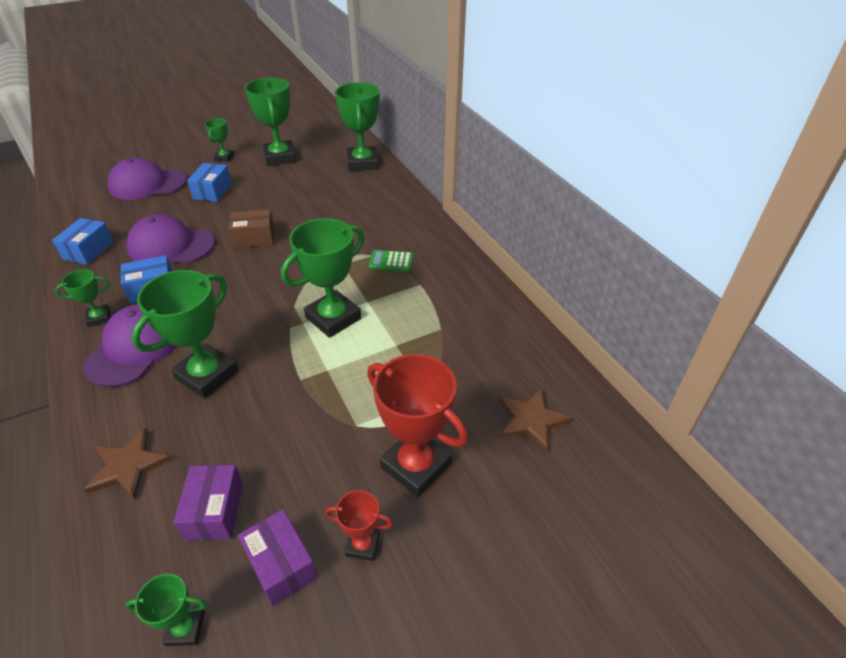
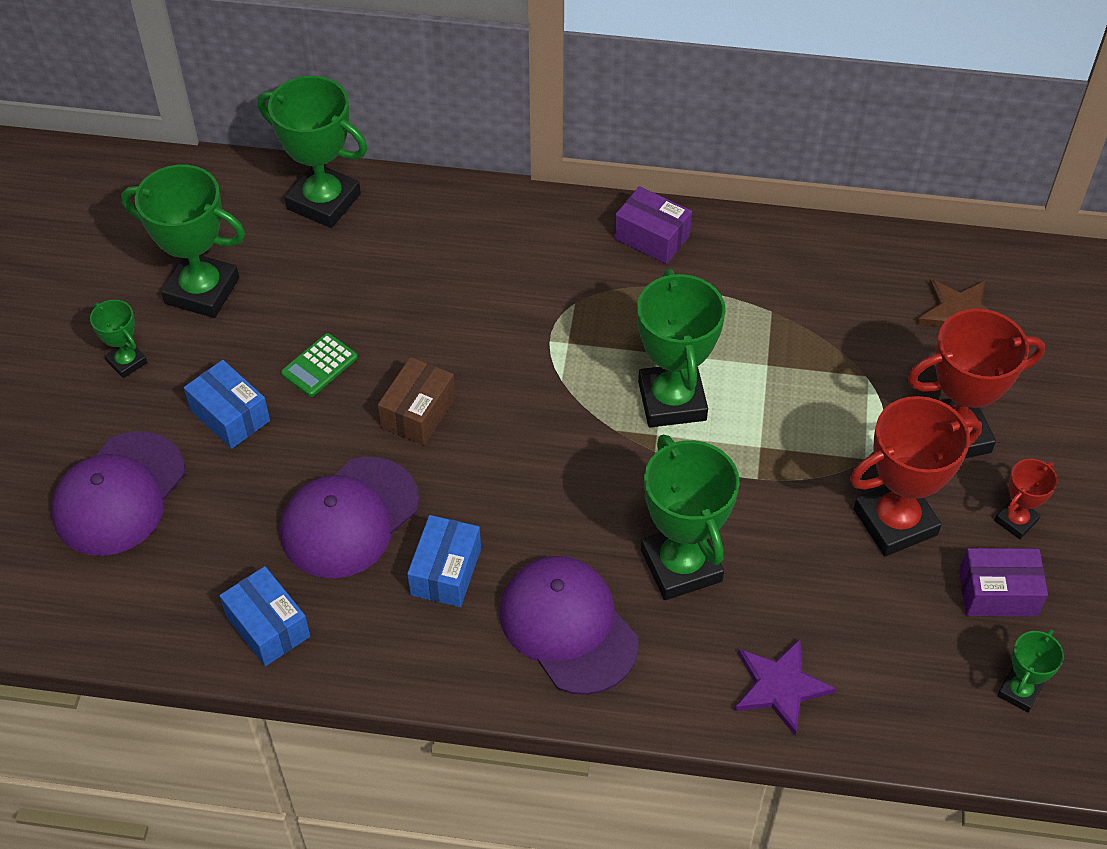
camera: 55 degrees left, 10 degrees up
green trophy [55,269,110,327] -> none
brown star [84,428,172,499] -> purple star [734,639,836,735]
purple box [174,465,243,541] -> purple box moved to [614,186,692,264]
green calculator [369,250,413,272] -> green calculator moved to [281,333,358,397]
none -> red trophy [850,396,982,556]

